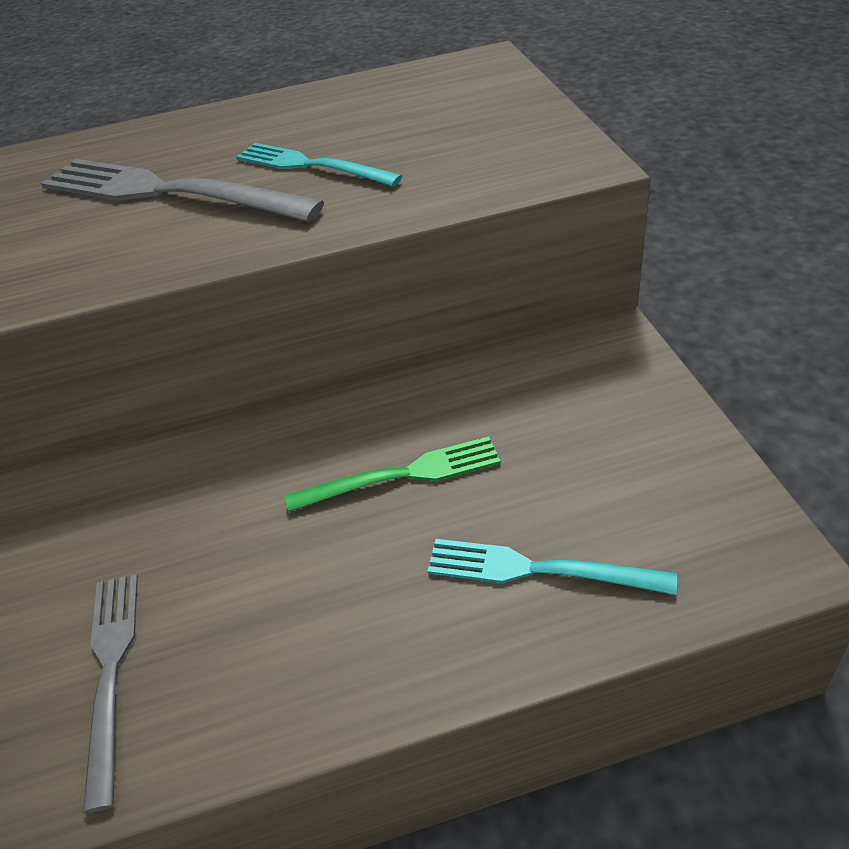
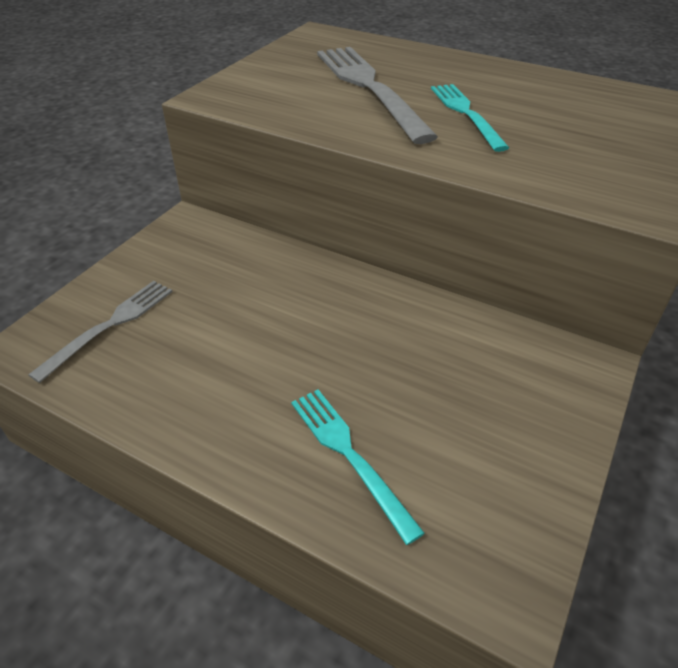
camera: 40 degrees right, 0 degrees up
green fork [285,436,501,512] -> none

